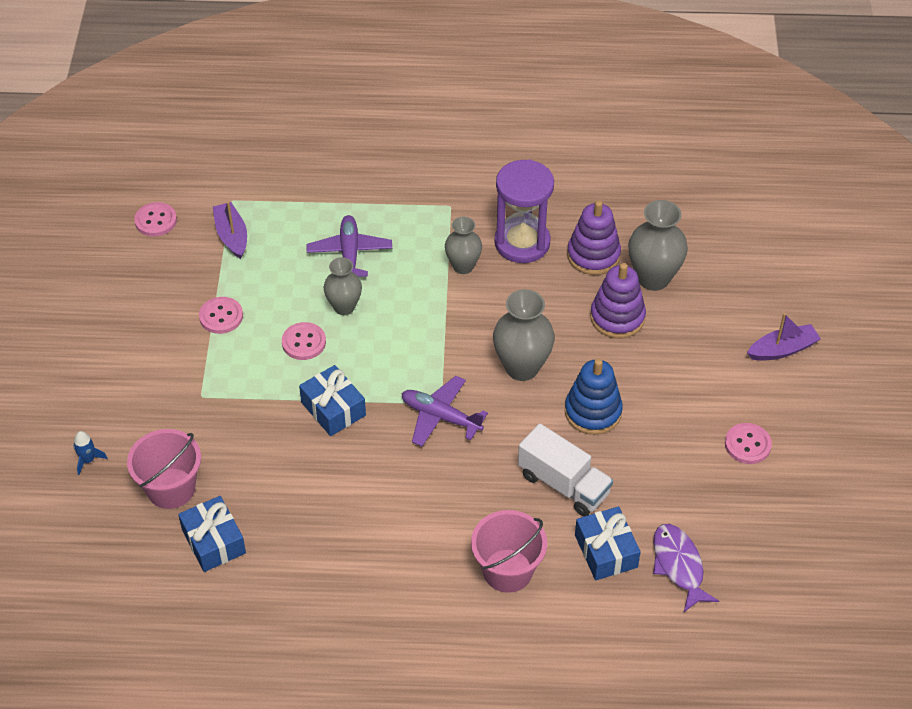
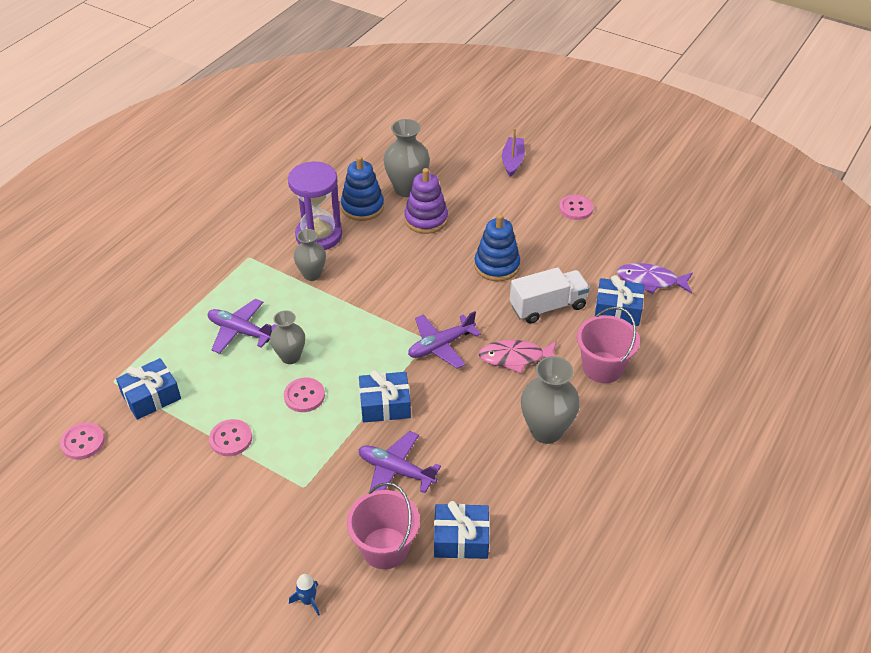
camera: 60 degrees left, 5 degrees down
purple boat [213,202,247,259] -> blue gift [116,358,181,420]
grey vase [493,289,555,381] -> grey vase moved to [521,356,580,444]
purple stacking toy [567,200,621,275] -> blue stacking toy [341,156,384,221]
none -> purple plane [358,431,441,493]
none -> pink fish [479,340,557,373]

